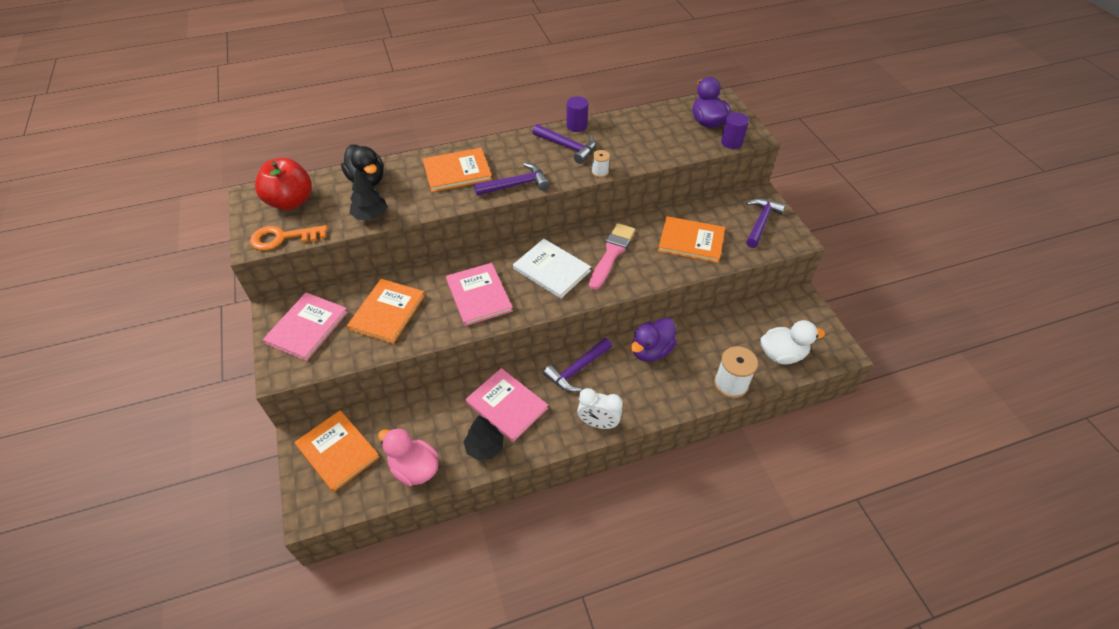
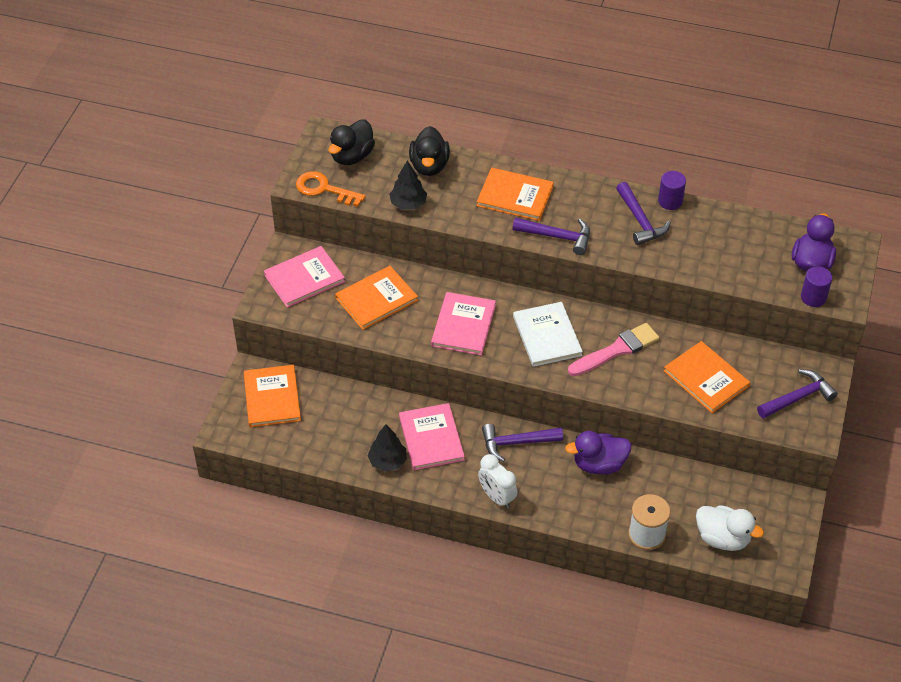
camera: 35 degrees right, 0 degrees up
red apple [255,158,312,210] -> black duck [328,119,375,165]
pink duck [378,428,439,486] -> none
white spool [592,150,610,178] -> none

